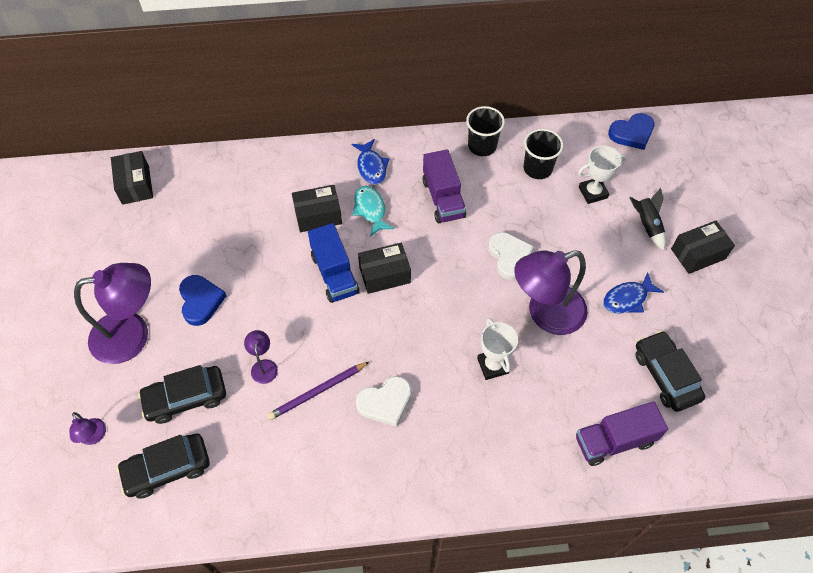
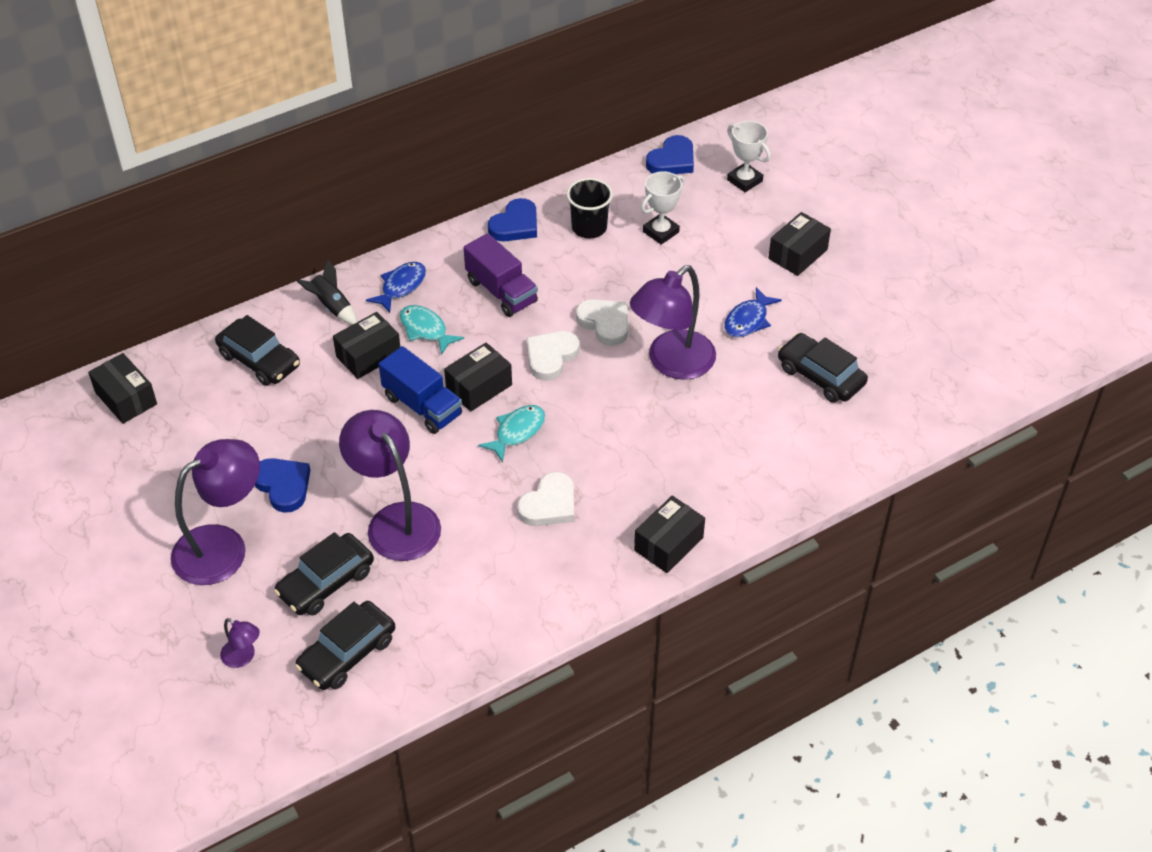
camera: 25 degrees left, 10 degrees down
purple lamp [244,330,278,384] -> purple lamp [339,410,441,561], size x2.27
purple pencil [268,362,369,420] -> none
blue fish [352,139,389,185] -> blue fish turned 105 degrees counterclockwise [366,262,426,313]
black cup [466,106,505,156] -> blue heart [488,198,537,241]
white trophy [477,318,518,380] -> white trophy moved to [727,121,771,192]
purple truck [576,401,668,466] -> none
black rocket [629,188,666,251] -> black rocket moved to [296,259,357,325]
none -> black car [215,315,300,386]
none -> turquoise fish [478,405,545,462]
none -> white heart [526,331,579,381]
none -> black box [634,496,705,573]

